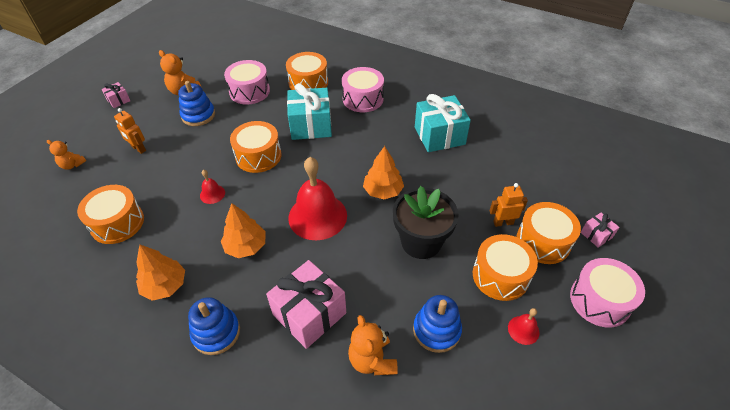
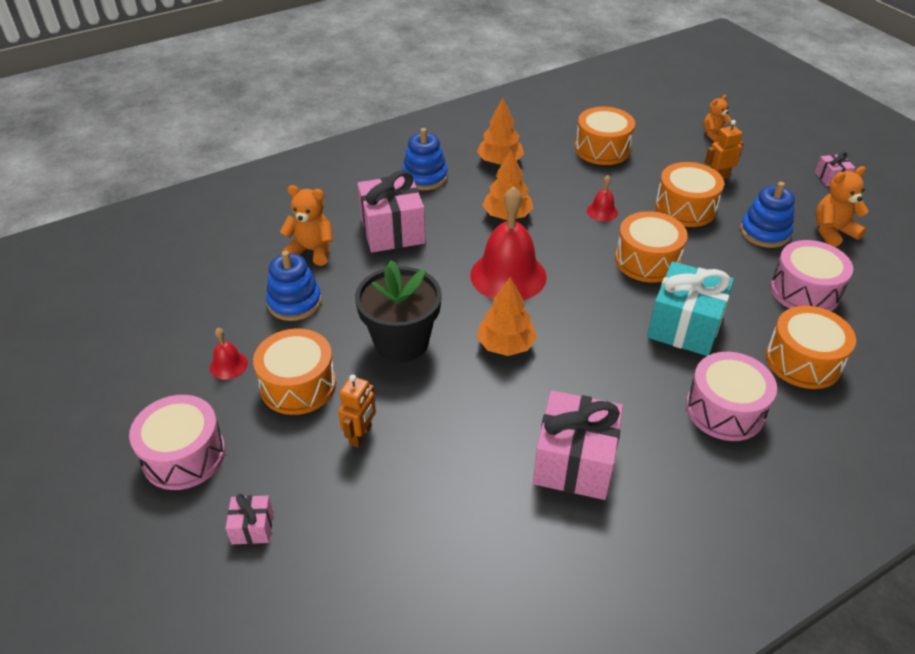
camera: 120 degrees right, 5 degrees down
turquoise gift [415,94,471,152] -> pink gift [533,391,623,500]
orange drum [517,202,581,264] -> orange drum moved to [655,162,724,227]

